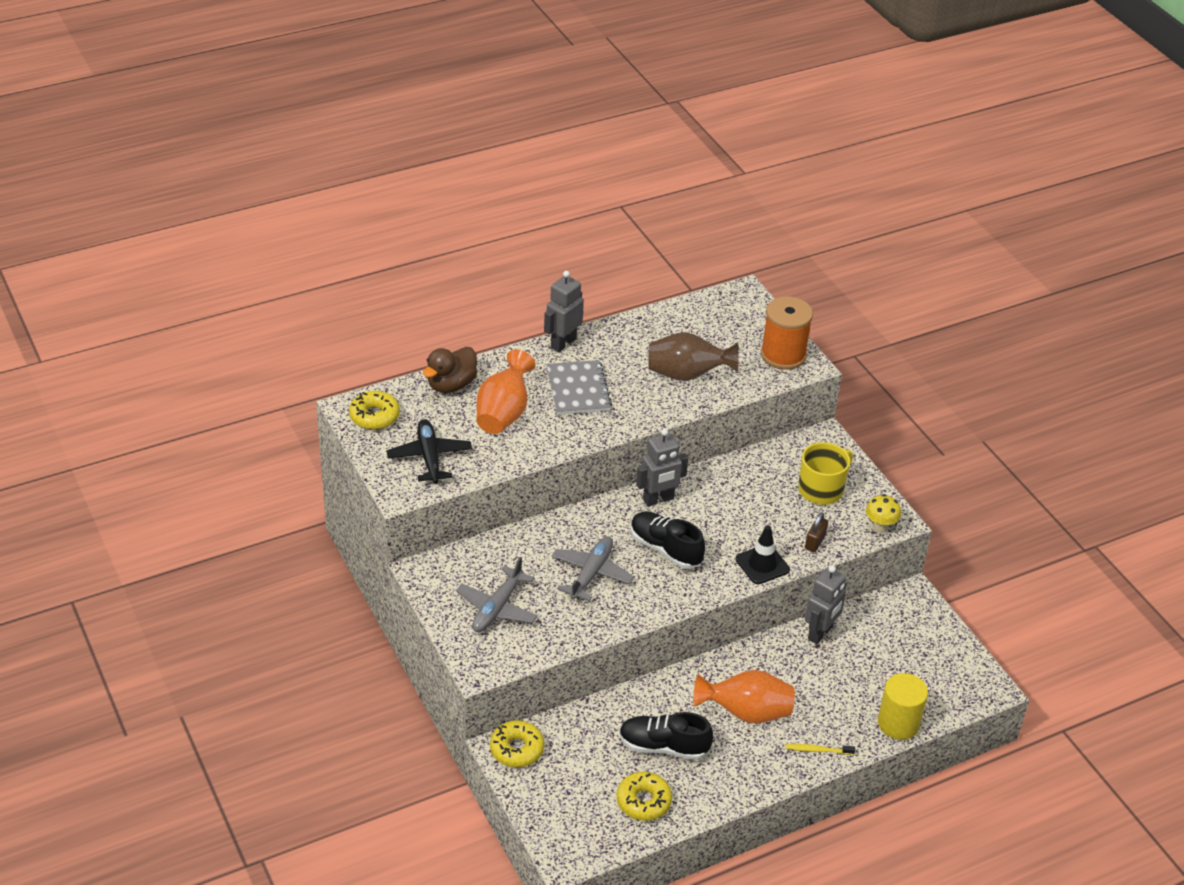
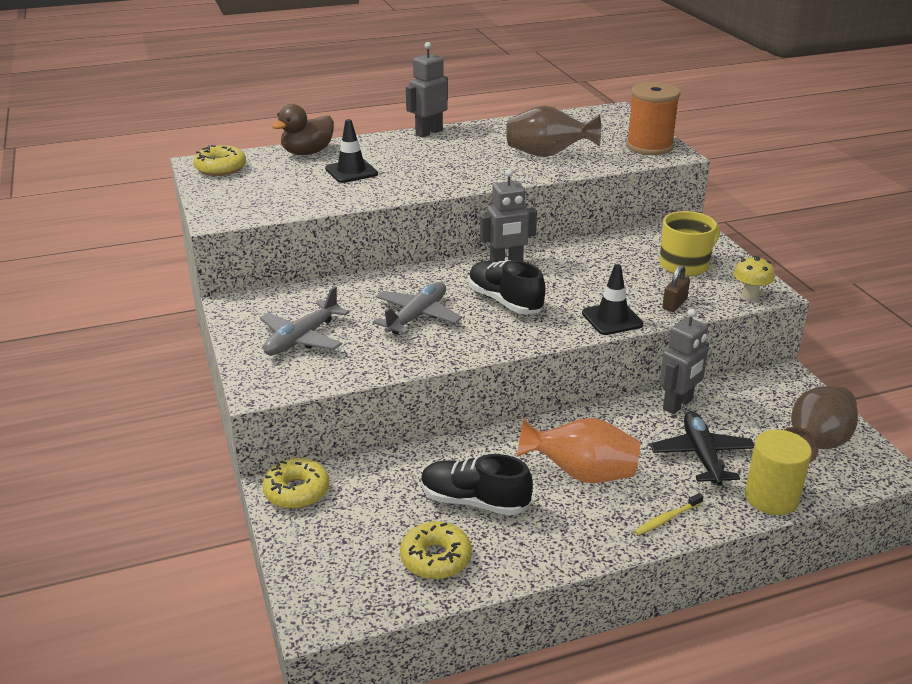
camera: 10 degrees right, 10 degrees down
black plane [386,419,472,484] -> black plane moved to [650,411,754,486]
orange vase [477,349,536,434] -> black traffic cone [325,119,378,183]
grey notebook [546,360,612,415] -> none
yellow toothbrush [785,744,855,755] -> yellow toothbrush turned 45 degrees counterclockwise [635,493,704,535]
none -> brown vase [784,386,858,463]

